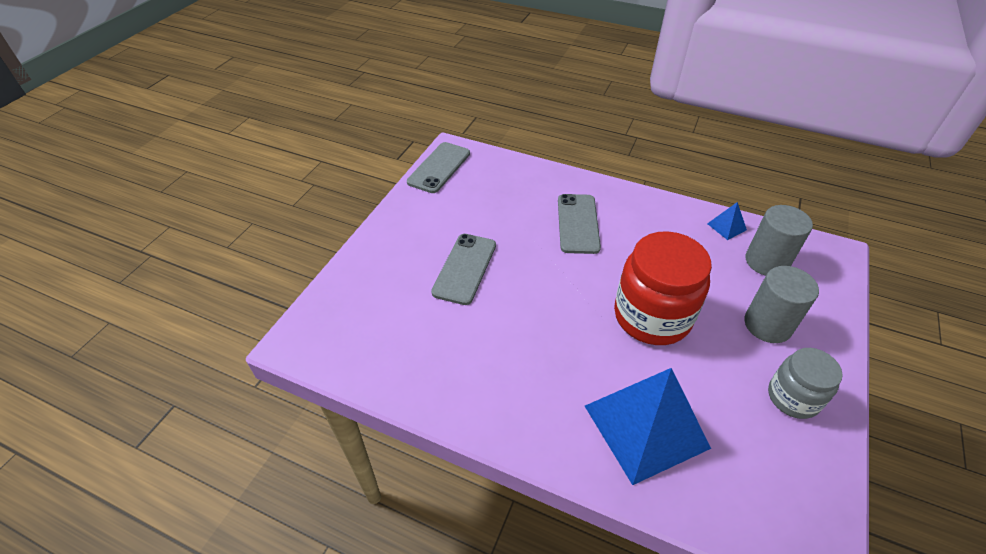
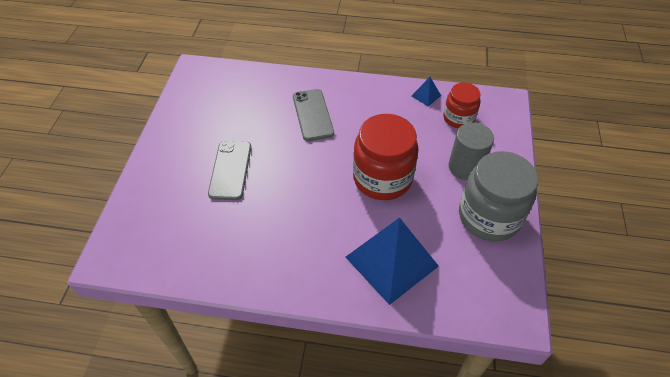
camera: 15 degrees left, 5 degrees up
grey phone [407,142,470,193] -> none
grey cylinder [746,205,813,276] -> red jar [443,83,481,128]
grey jar [768,348,843,419] -> grey jar [459,151,538,241], size x1.71

